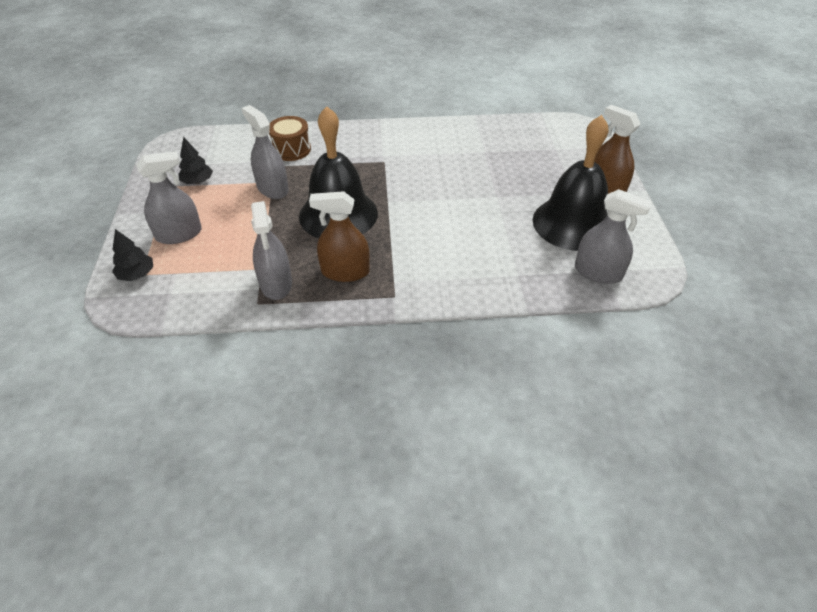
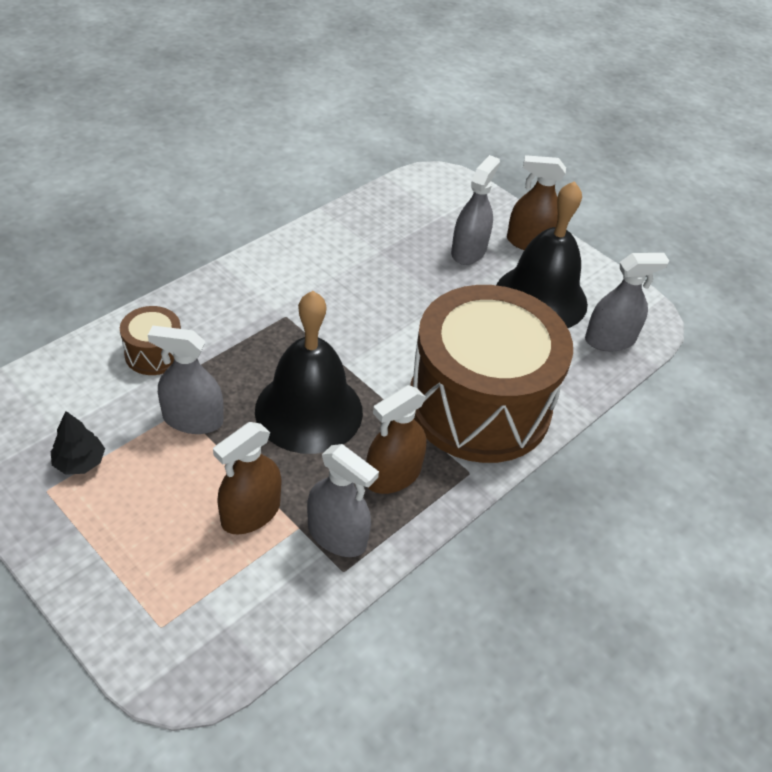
camera: 45 degrees left, 0 degrees up
black tree [112,229,153,281] -> none
grey spray bottle [137,151,202,244] -> grey spray bottle moved to [451,155,500,265]
none -> brown spray bottle [213,422,281,535]
none -> brown drum [410,285,573,463]

